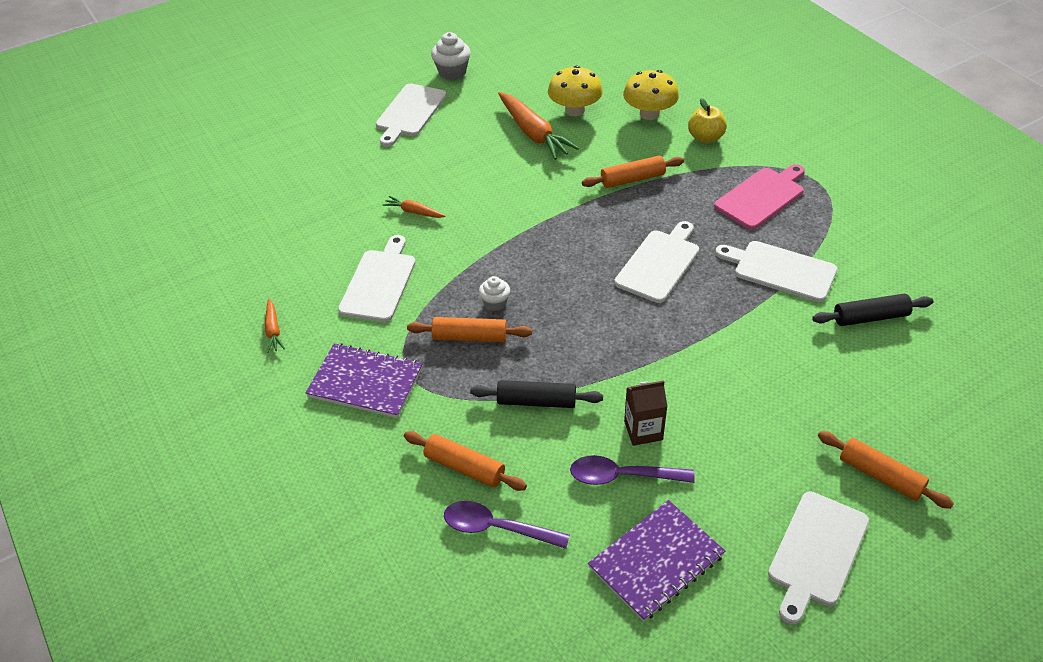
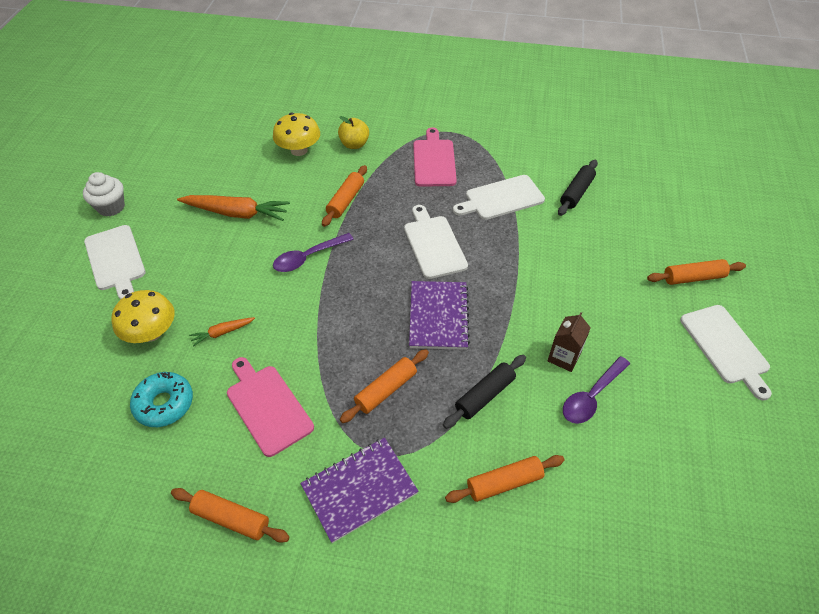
camera: 50 degrees left, 5 degrees up
orange carrot [265,299,285,353] -> orange rolling pin [171,488,290,543]
white cutting board [338,235,416,322] -> pink cutting board [227,357,314,457]
purple spoon [444,501,570,549] -> purple spoon moved to [273,233,354,272]
white cupcake [479,276,510,311] -> none
yellow mushroom [548,66,603,116] -> yellow mushroom moved to [112,290,175,343]
purple notebook [588,500,725,622] -> purple notebook moved to [409,281,470,350]
none -> turquoise donut [130,372,193,427]

